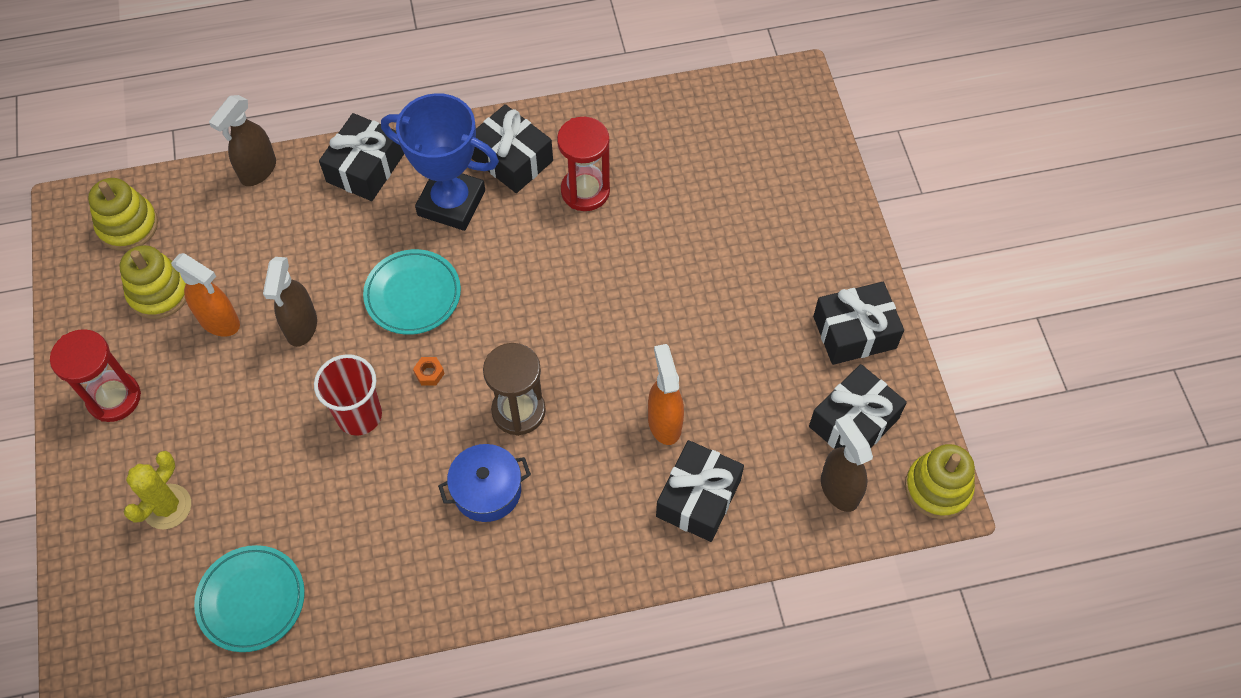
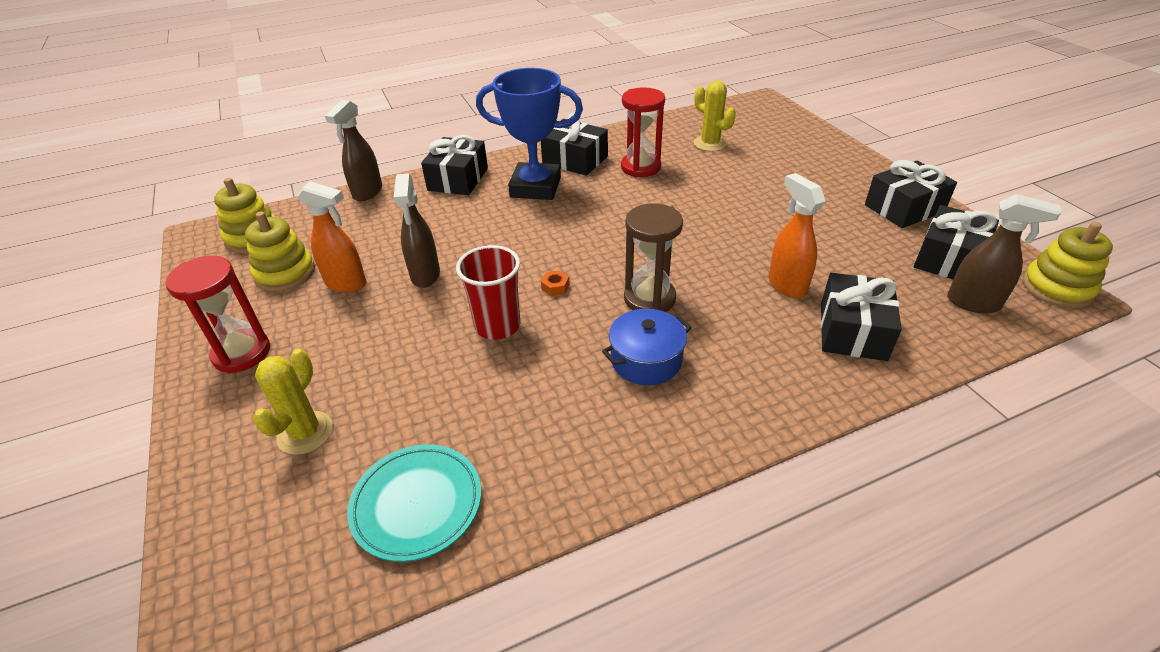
camera: 10 degrees left, 20 degrees down
turquoise plate [363,249,461,335] -> none
brown spray bottle [821,415,873,512] -> brown spray bottle turned 150 degrees clockwise [947,194,1061,313]
none -> yellow cactus [694,81,736,151]

